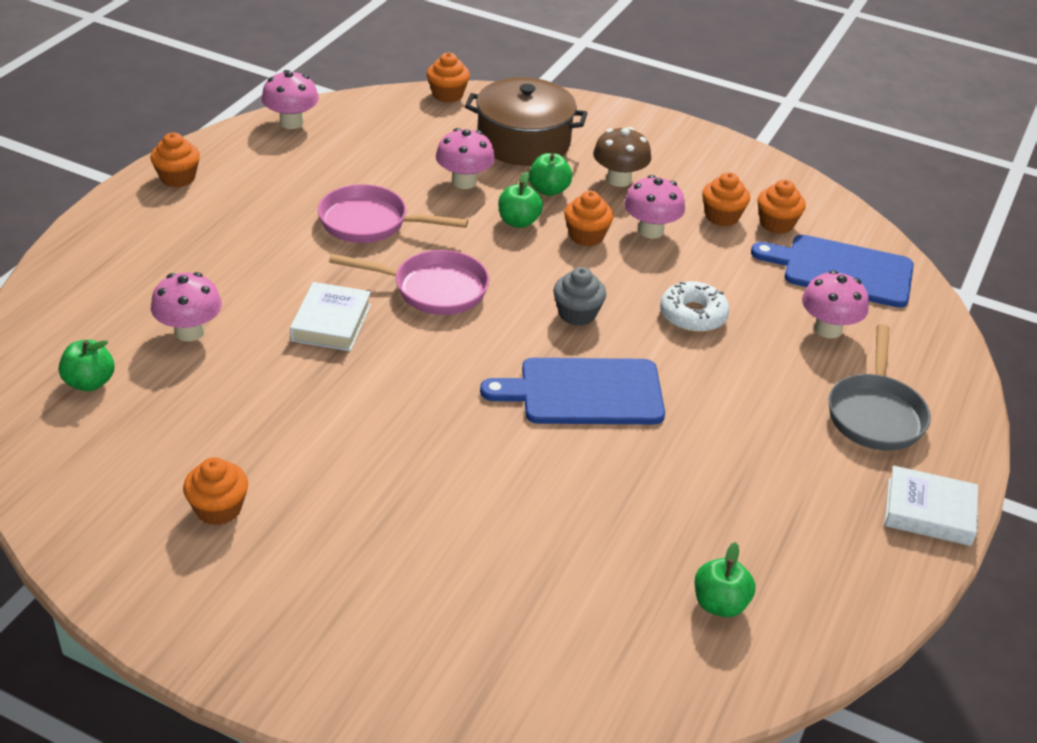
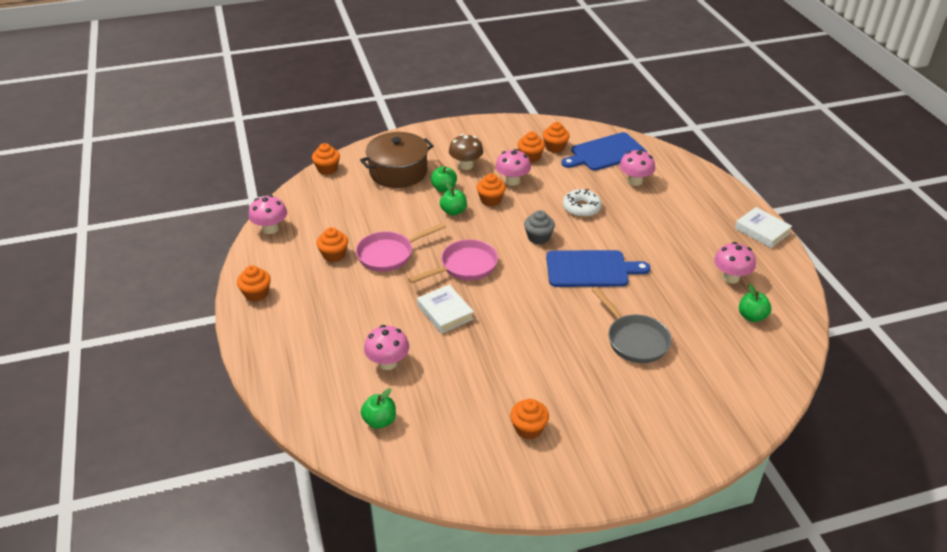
camera: 40 degrees left, 0 degrees up
pink mushroom [436,128,495,189] -> pink mushroom moved to [714,242,756,283]
blue cutting board [480,358,665,424] -> blue cutting board turned 135 degrees counterclockwise [546,250,650,287]
grey pan [829,324,931,451] -> grey pan moved to [592,287,672,363]
white book [885,466,978,546] -> white book turned 75 degrees clockwise [735,207,792,248]
none -> orange cupcake [317,227,348,262]

